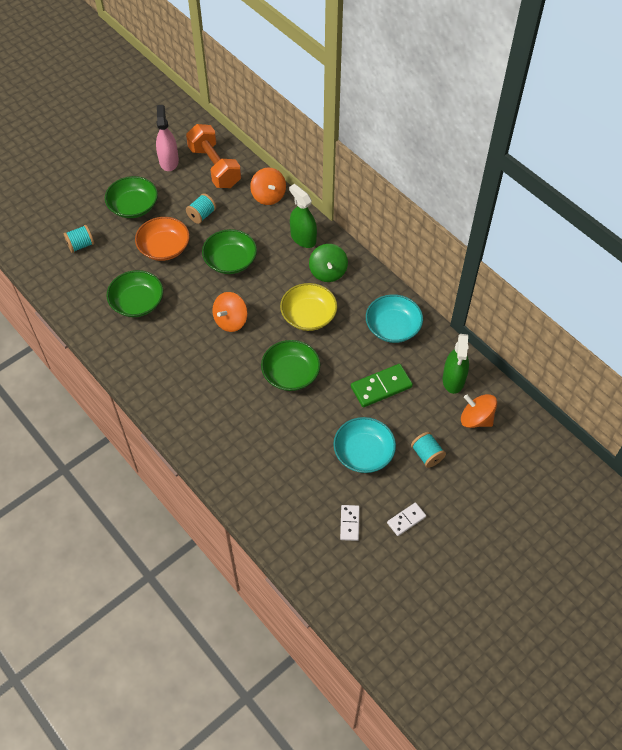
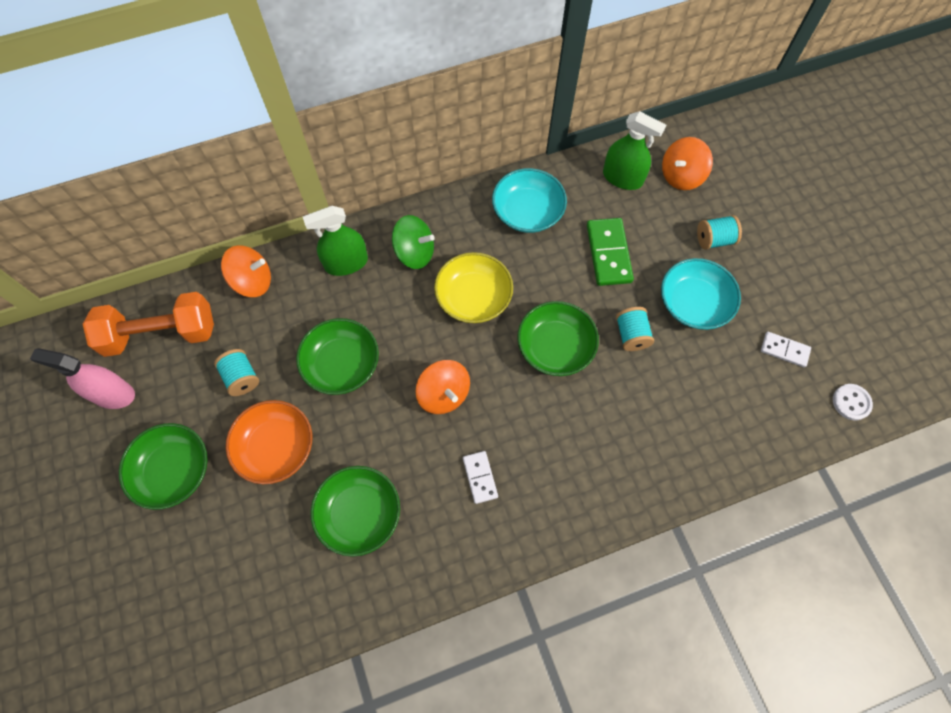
camera: 70 degrees left, 10 degrees up
turquoise spool [64,225,94,253] -> turquoise spool moved to [616,307,654,351]
white domino [387,503,426,536] -> white domino moved to [463,451,498,504]
none -> white button [833,384,873,420]

